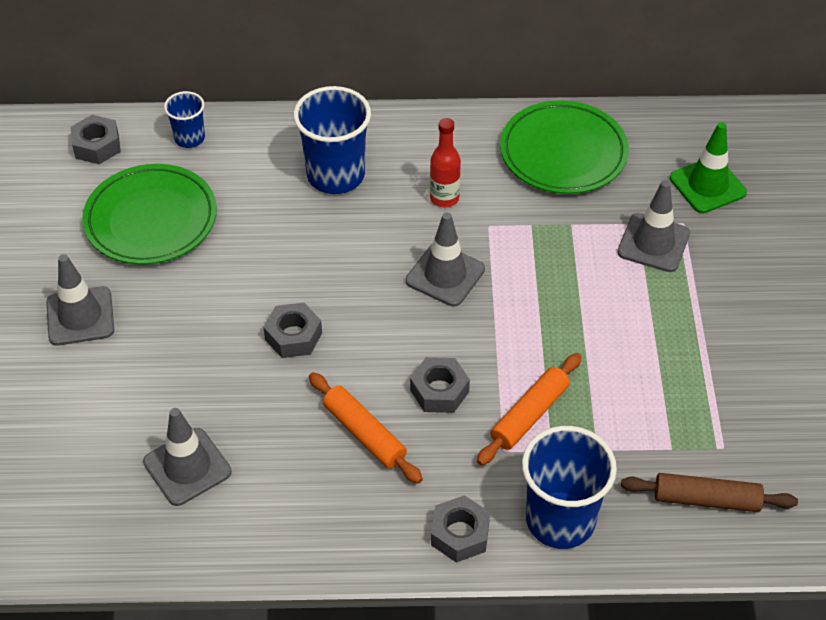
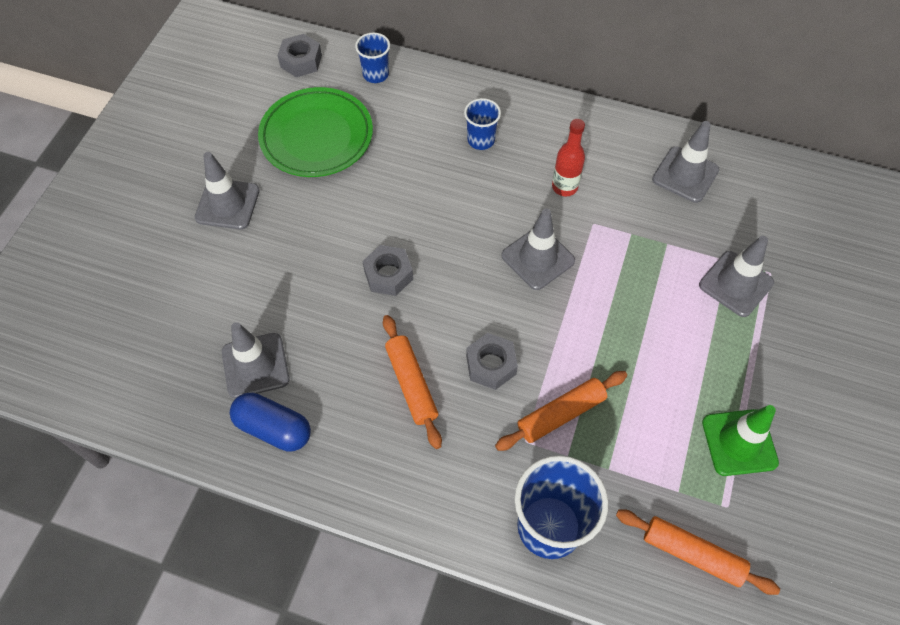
camera: 20 degrees right, 10 degrees up
blue cup [293,86,371,194] -> blue cup [464,98,501,150], size x0.54
grey nut [431,495,490,563] -> none
green plate [500,100,629,194] -> grey traffic cone [652,121,719,203]
brown rolling pin [621,473,798,512] -> orange rolling pin [616,510,780,595]
green traffic cone [670,122,747,213] -> green traffic cone moved to [702,405,779,476]
none -> blue capsule [230,393,311,452]

